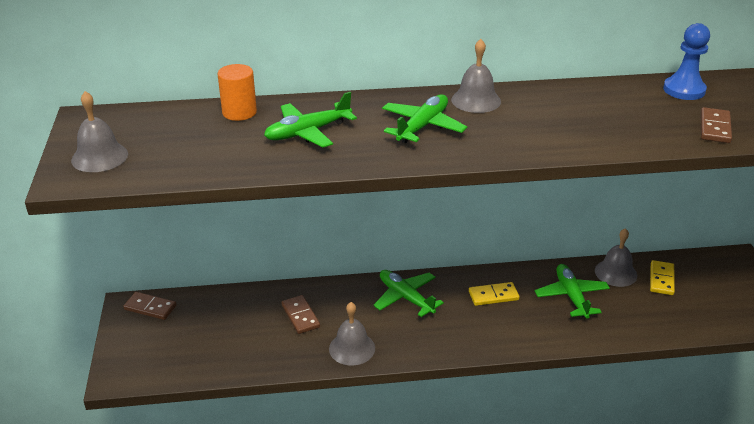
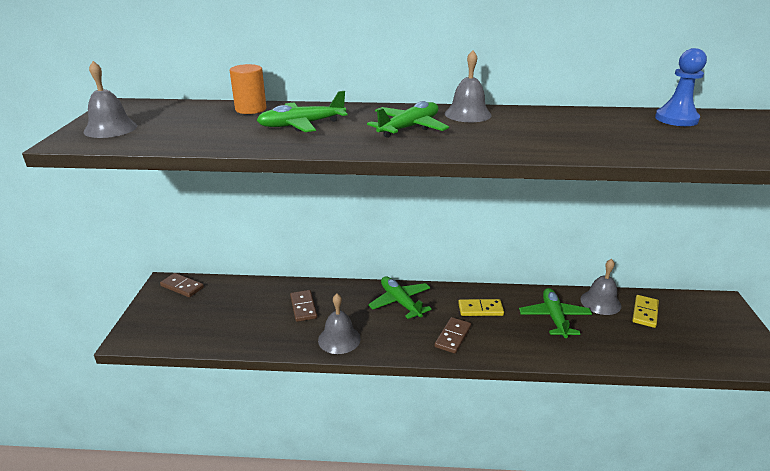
camera: 10 degrees right, 5 degrees down
brown domino [701,107,732,143] -> brown domino moved to [435,317,471,354]

